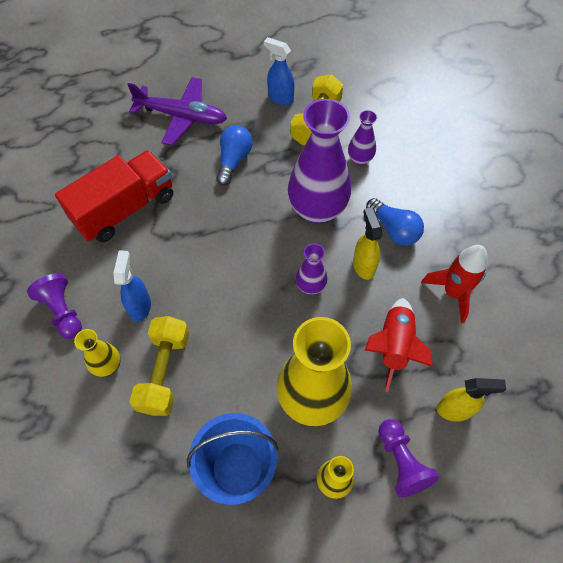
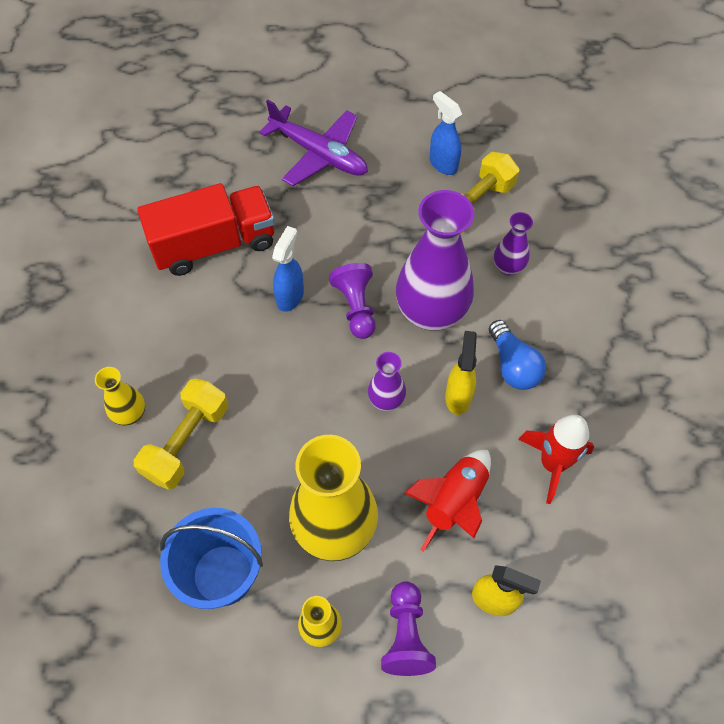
camera: 20 degrees right, 0 degrees up
purple pawn [27,273,82,339] -> purple pawn moved to [329,263,376,339]
blue spray bottle [114,251,151,322] -> blue spray bottle moved to [272,226,304,312]
blue light bulb [216,125,253,185] -> none

